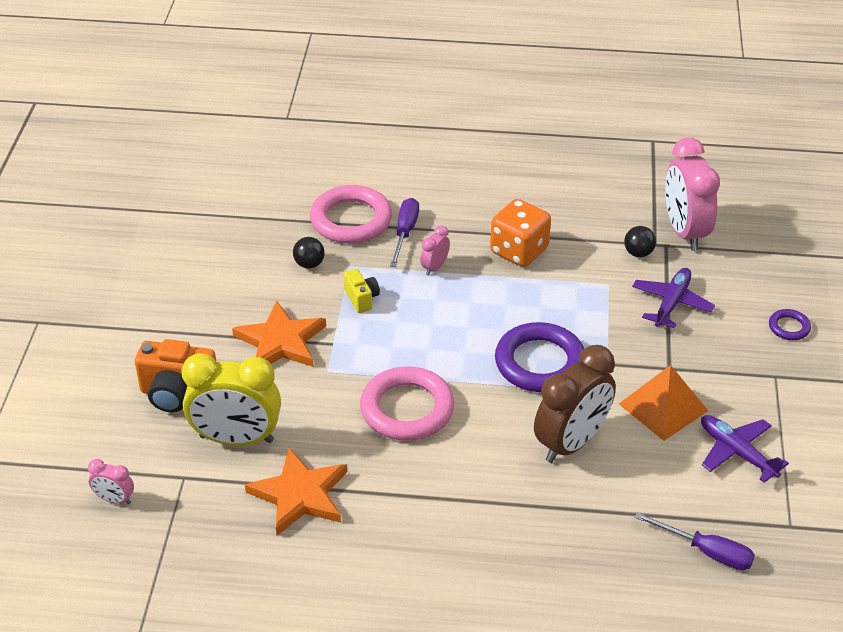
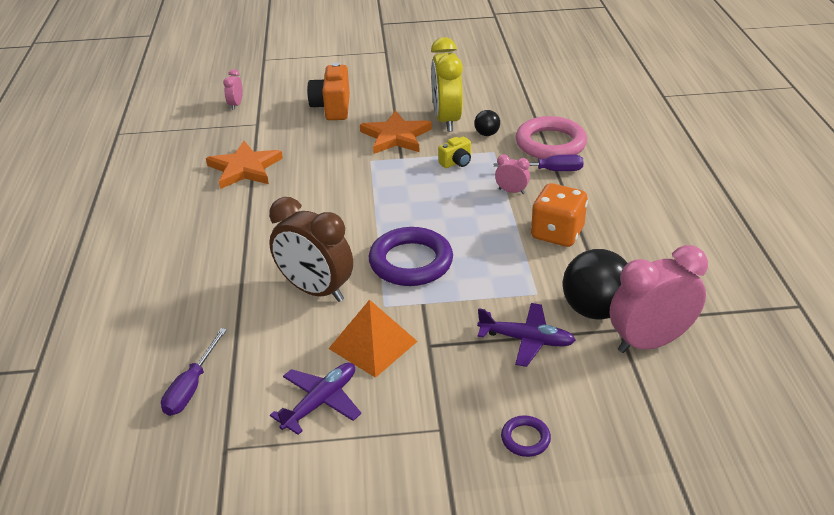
camera: 80 degrees right, 5 degrees down
yellow clock [182,353,281,446] -> yellow clock moved to [431,37,463,132]
pink ring [360,367,454,441] -> none
black ball [624,226,656,257] -> black ball [563,249,627,320], size x2.04

